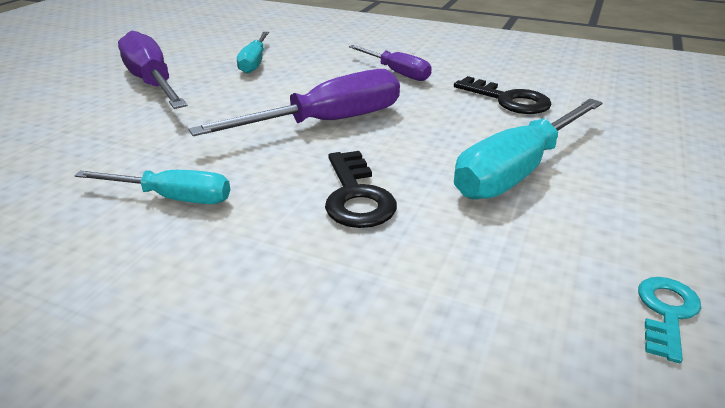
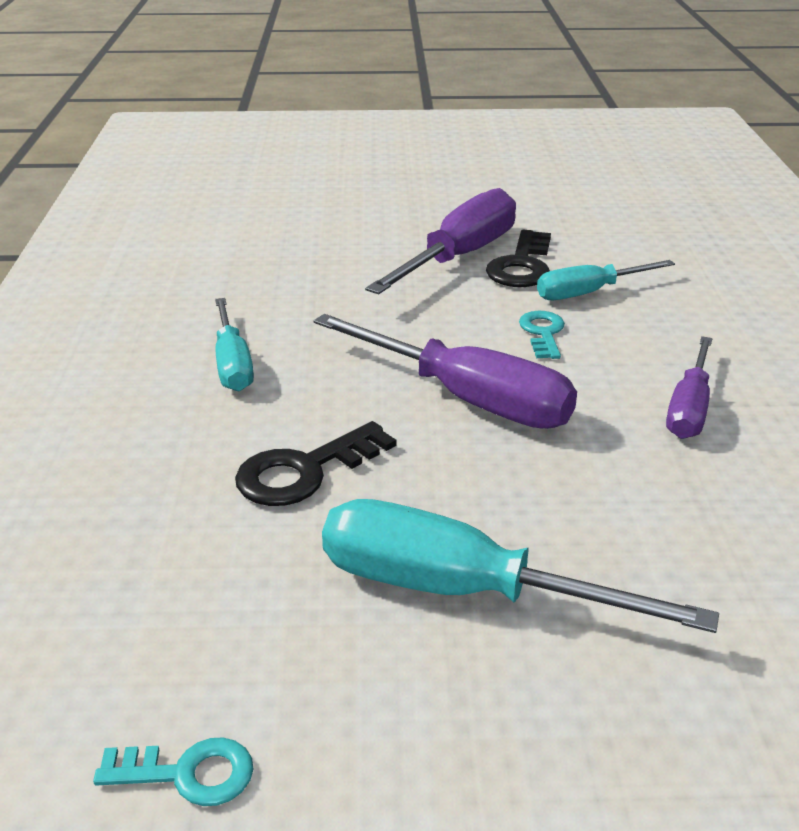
camera: 65 degrees right, 0 degrees up
black key [454,76,552,114] -> black key moved to [486,230,551,287]
none -> turquoise key [519,311,565,359]

